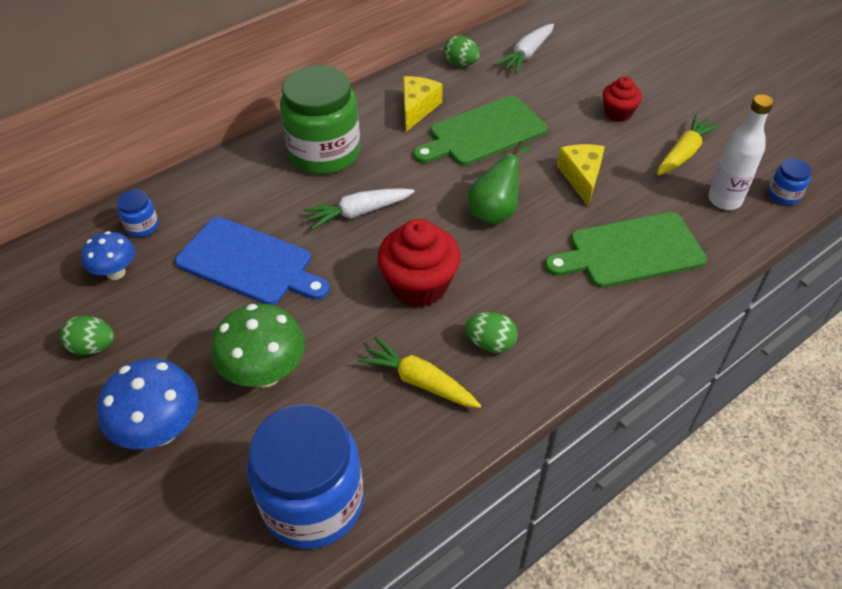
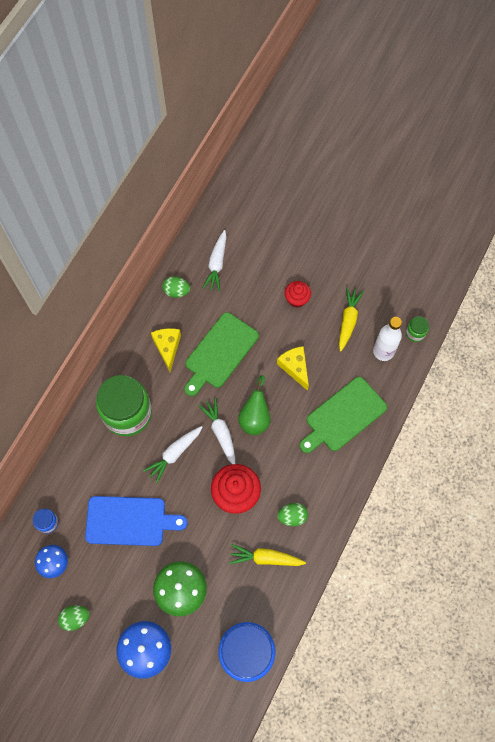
camera: 25 degrees left, 20 degrees up
blue jar [768,159,811,205] -> green jar [406,316,429,342]
none -> white carrot [198,398,235,464]

